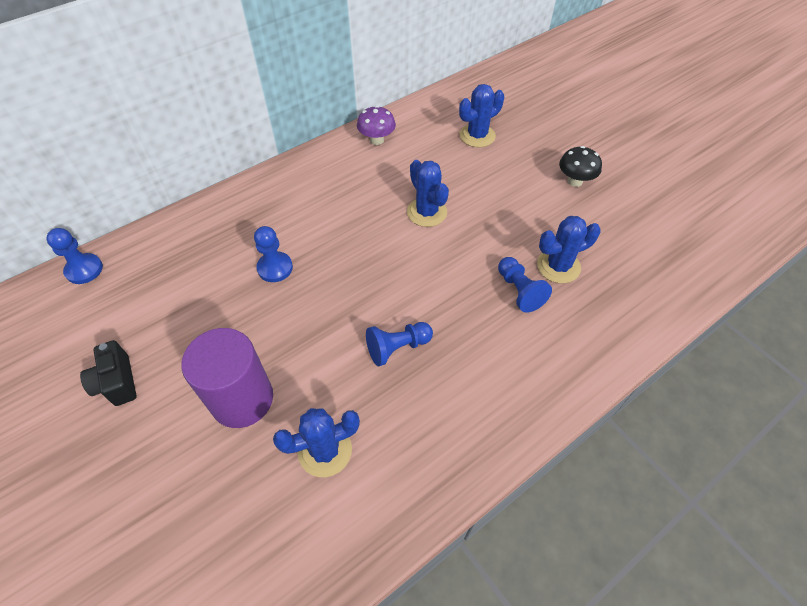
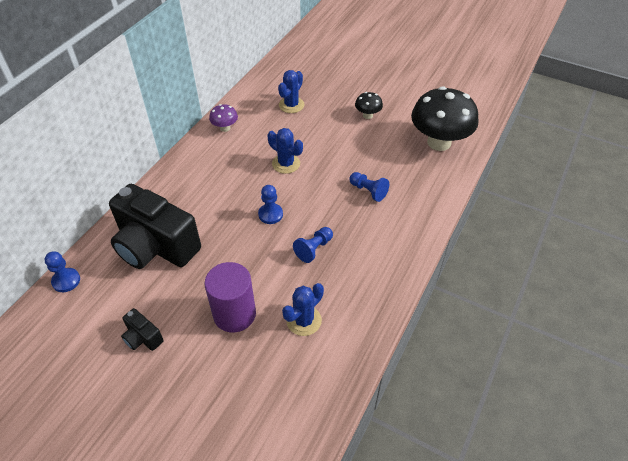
camera: 25 degrees left, 5 degrees down
blue pawn [254,226,293,282] -> blue pawn moved to [258,185,283,224]
blue cactus [537,216,601,283] -> none
none -> black camera [109,184,201,269]
none -> black mushroom [411,86,479,151]

